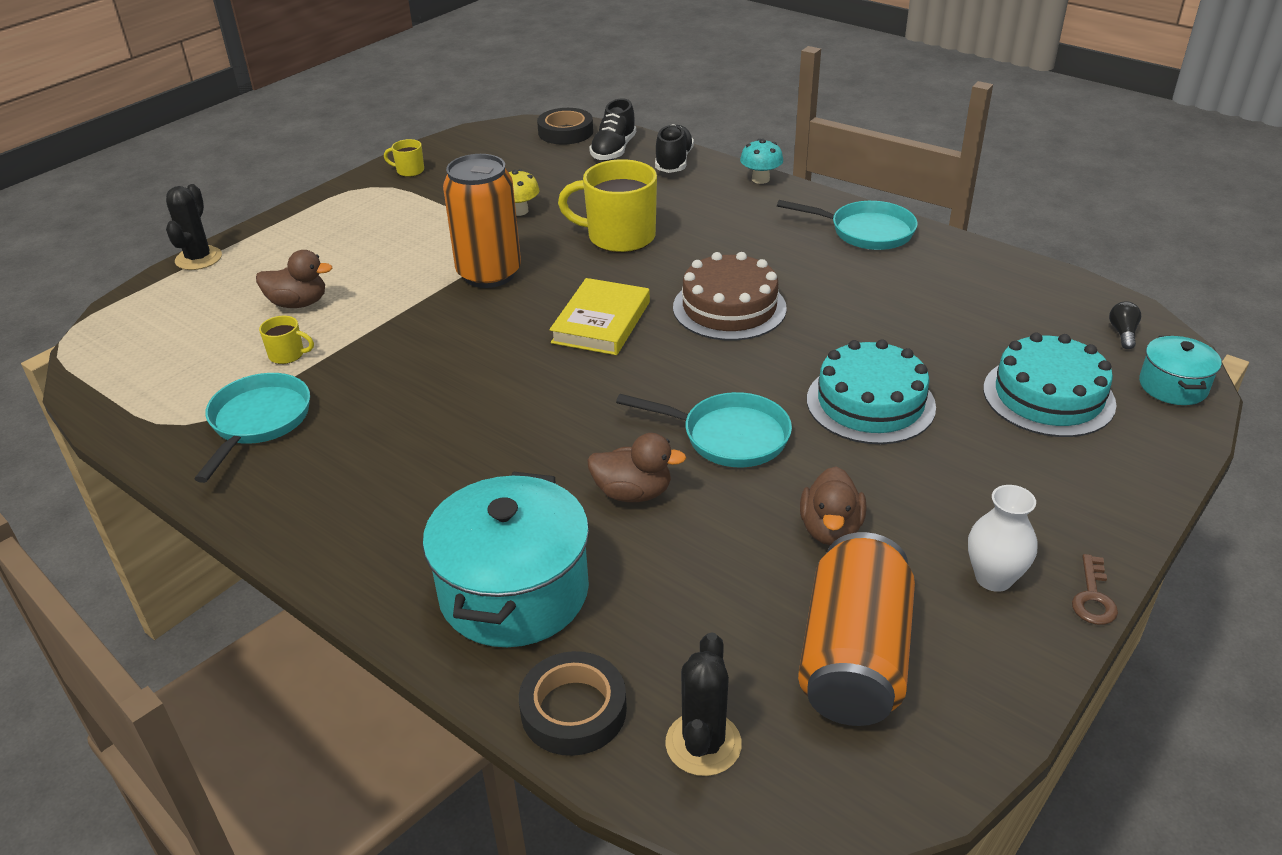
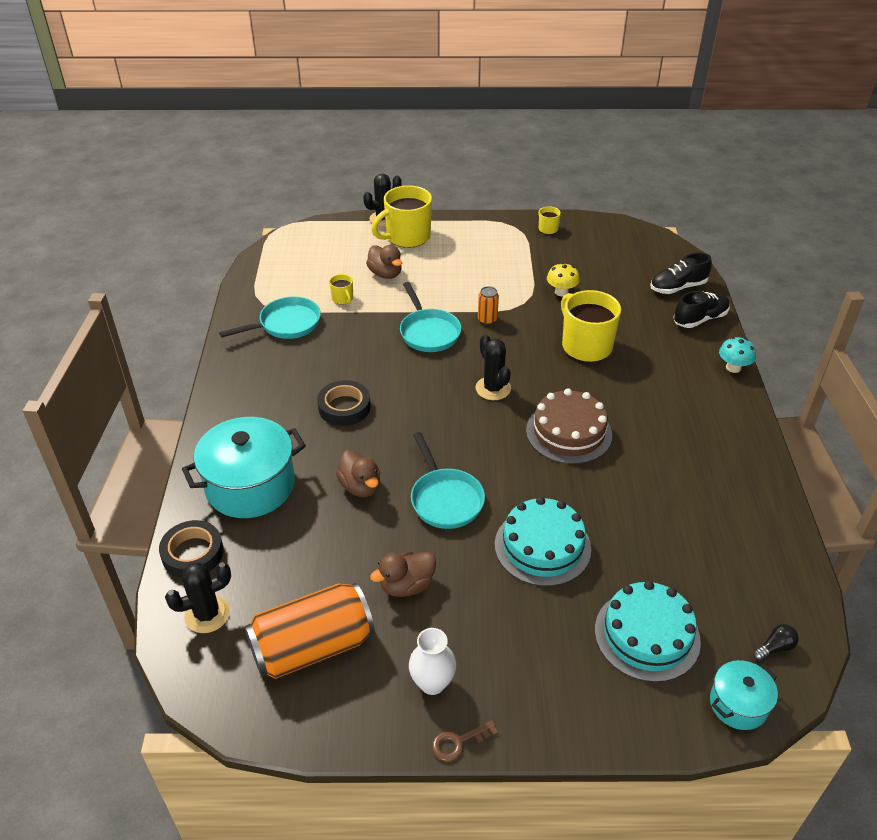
camera: 50 degrees right, 5 degrees up
orange can [443,154,521,288] -> orange can [478,286,499,325], size x0.43
black tape [537,108,593,145] -> black tape moved to [317,380,371,426]
yellow book [550,278,650,355] -> black cactus [475,334,511,400]
turquoise pan [777,200,918,250] -> turquoise pan moved to [400,282,461,352]
none -> yellow mug [371,185,432,248]

